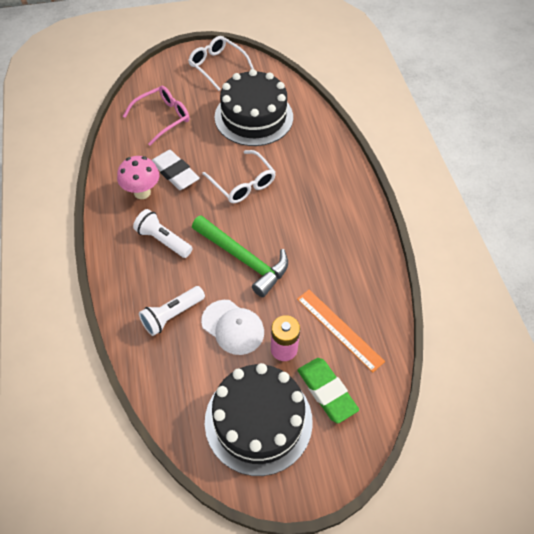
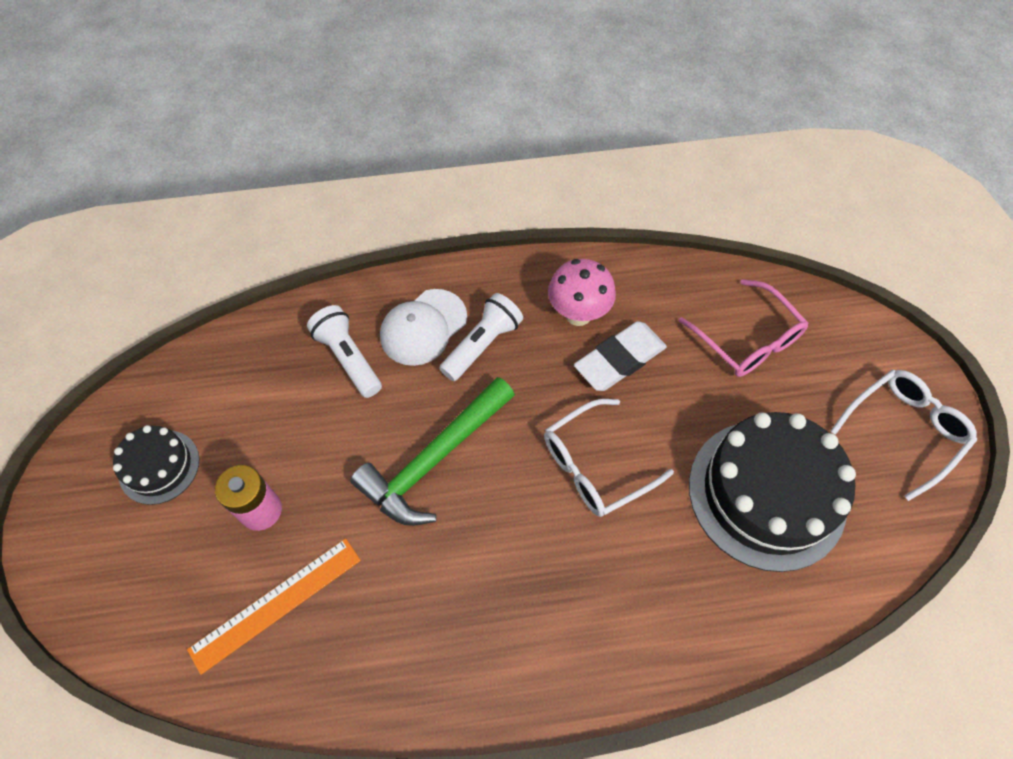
camera: 95 degrees right, 5 degrees up
white cap [201,300,264,355] -> white cap moved to [380,289,467,366]
black cake [205,363,313,476] -> black cake [113,425,199,505], size x0.51
green eraser [297,358,359,423] -> none

